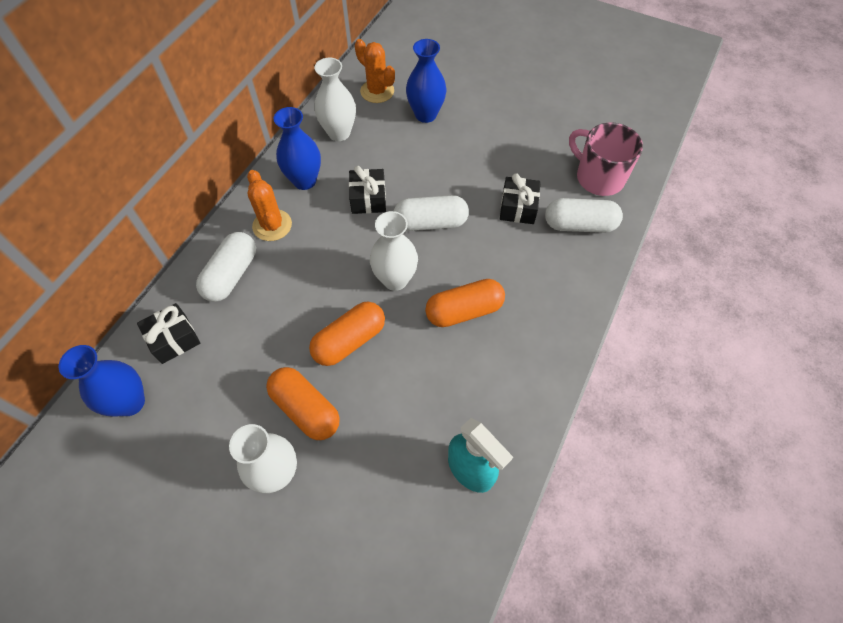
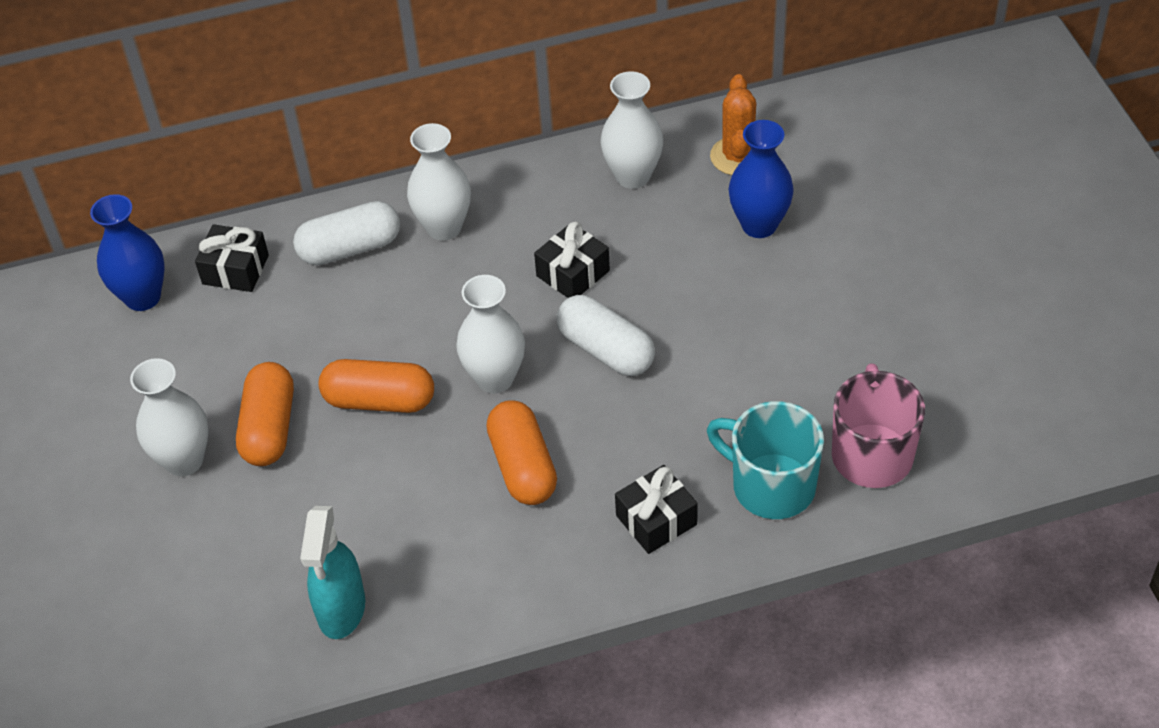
camera: 50 degrees right, 10 degrees down
orange cactus [247,170,292,241] -> white vase [407,123,471,241]
blue vase [274,107,321,190] -> none
orange capsule [425,279,505,327] -> orange capsule turned 45 degrees clockwise [486,400,557,505]
black gift [500,173,541,224] -> black gift moved to [615,465,698,554]
white capsule [545,198,623,233] -> turquoise mug [707,401,824,519]

